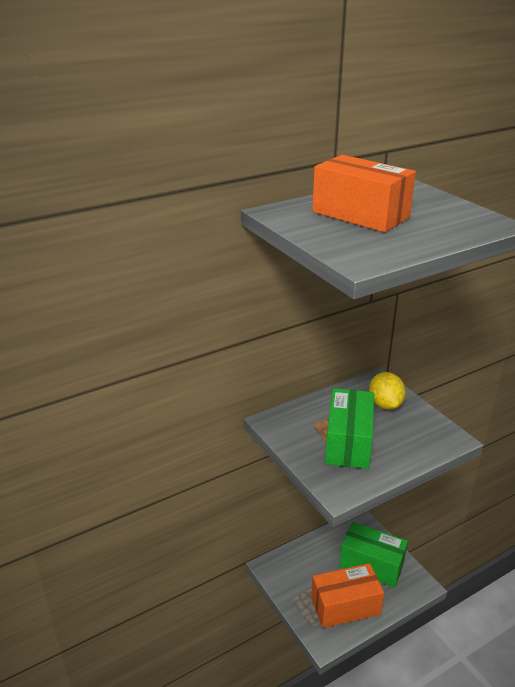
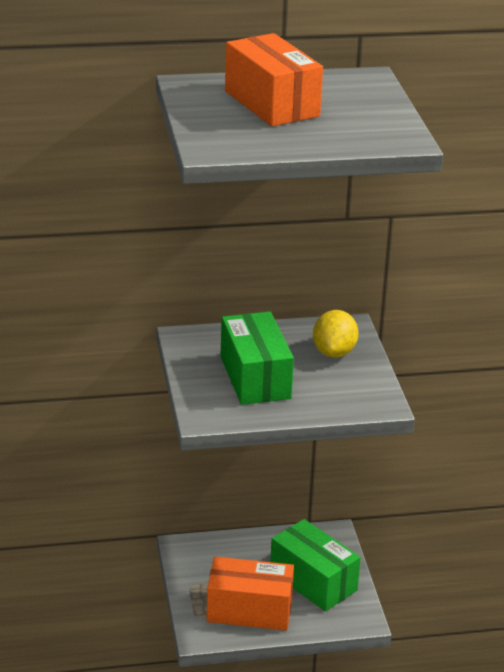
camera: 20 degrees right, 0 degrees up
green box [325,388,374,469] -> green box turned 45 degrees counterclockwise [221,311,294,405]

